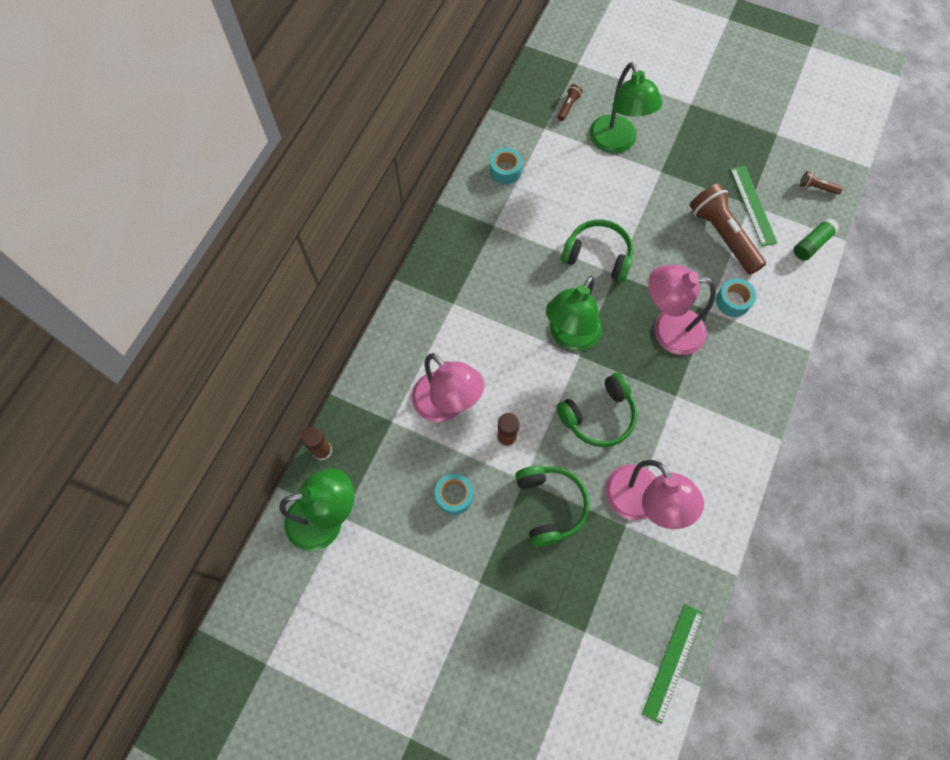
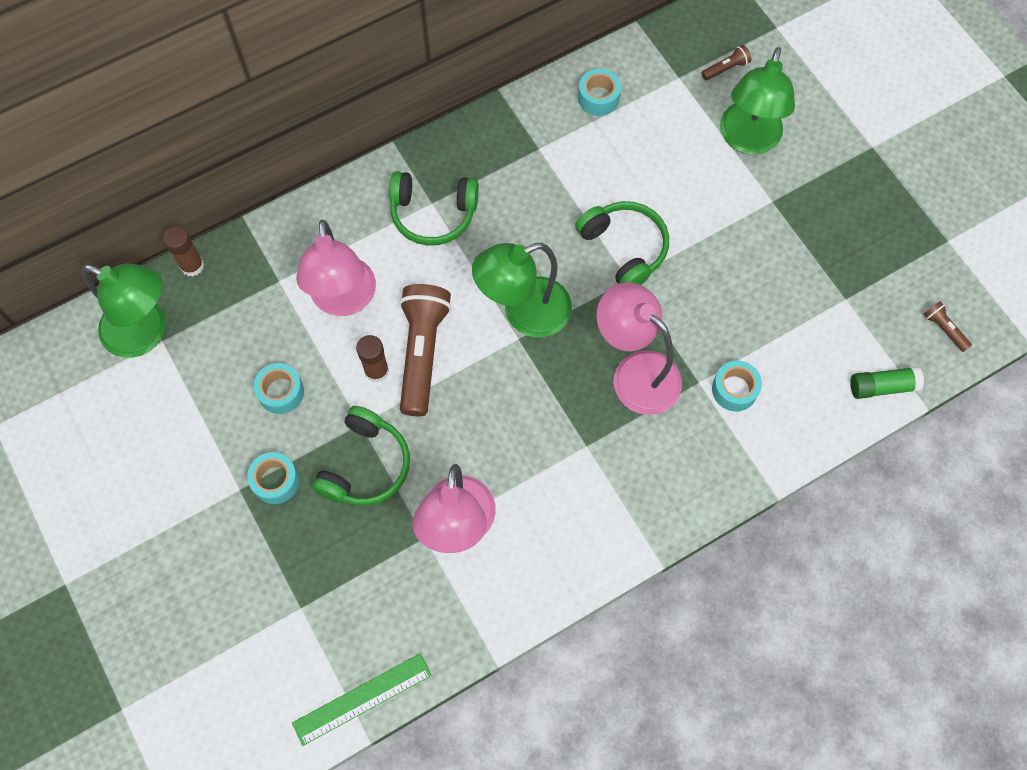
camera: 35 degrees right, 0 degrees up
green headphones [556,373,637,447] -> green headphones moved to [389,171,479,246]
brown flashlight [690,183,766,275] -> brown flashlight moved to [399,284,452,416]
green ruler [730,166,777,246] -> none
none -> turquoise tape [247,452,299,504]

